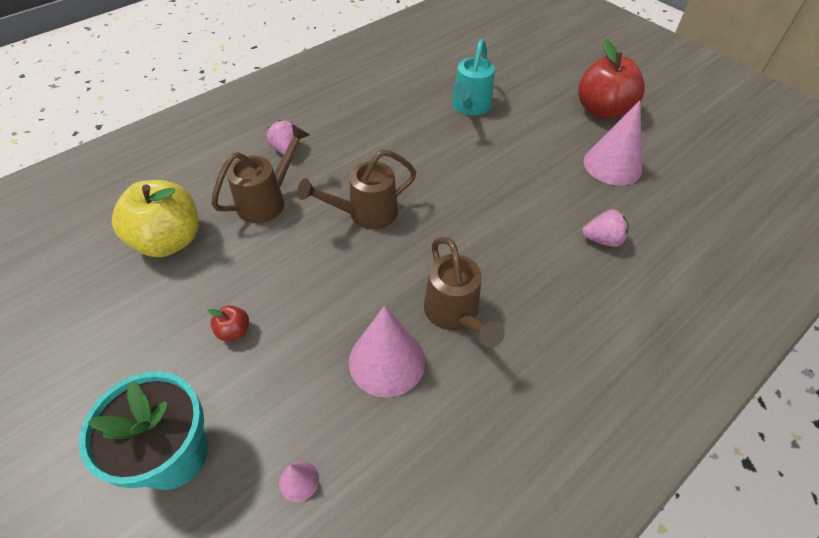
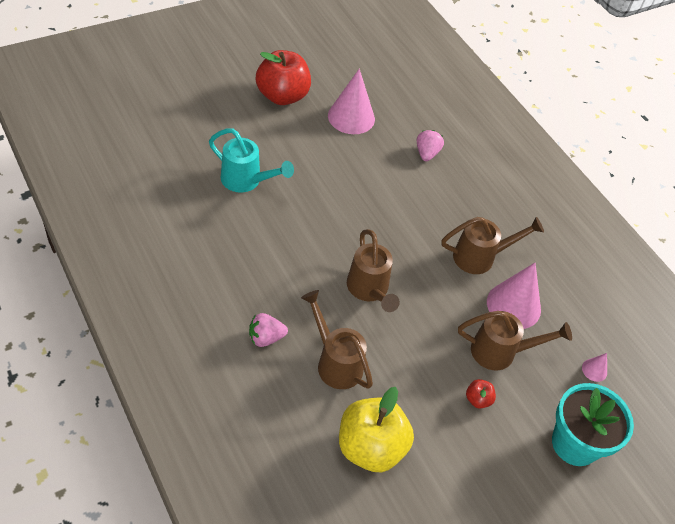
camera: 85 degrees left, 0 degrees up
none -> brown watering can [458,311,572,370]

